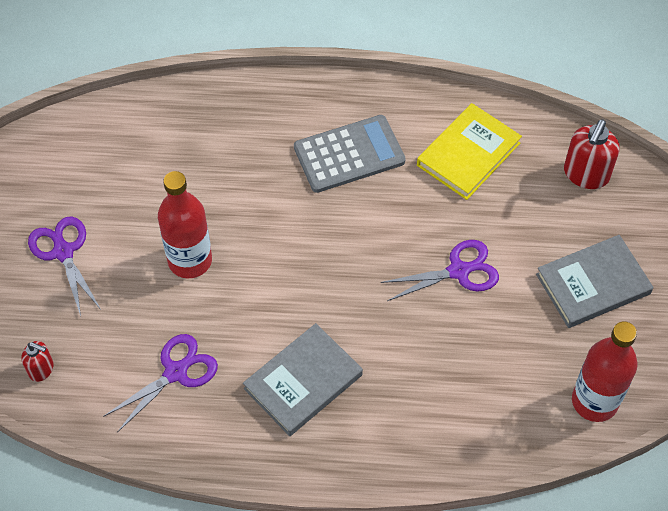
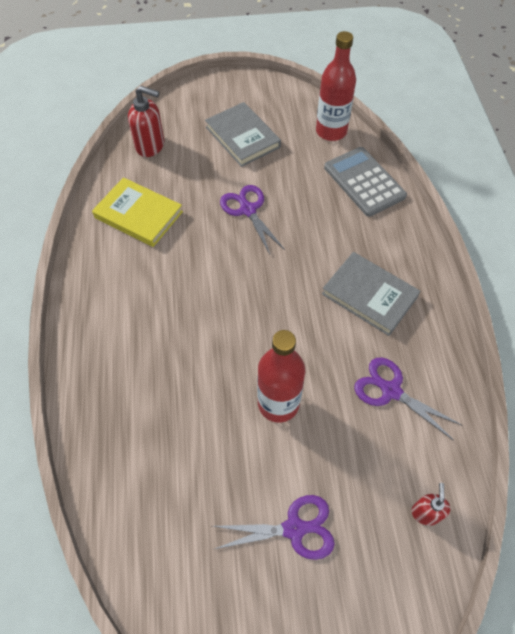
camera: 100 degrees left, 0 degrees up
purple scissors [28,217,101,316] -> purple scissors turned 150 degrees counterclockwise [213,495,335,560]
grey calculator [294,115,406,193] -> grey calculator moved to [324,147,407,217]

